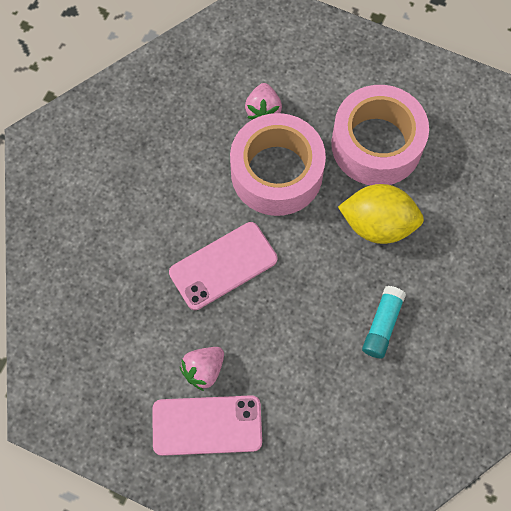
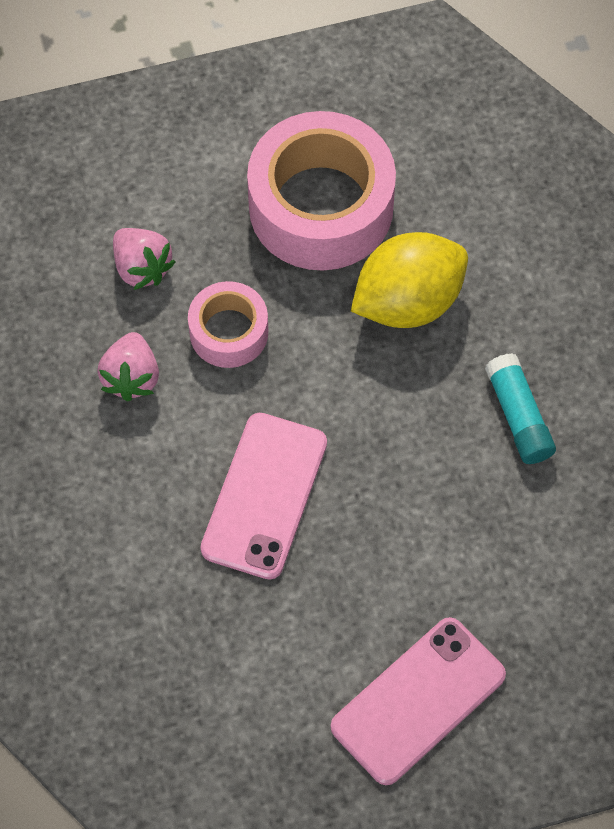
camera: 40 degrees left, 5 degrees down
pink strawberry [180,347,224,391] -> pink strawberry moved to [97,332,159,401]
pink tape [230,113,326,216] -> pink tape [188,281,268,368], size x0.53

